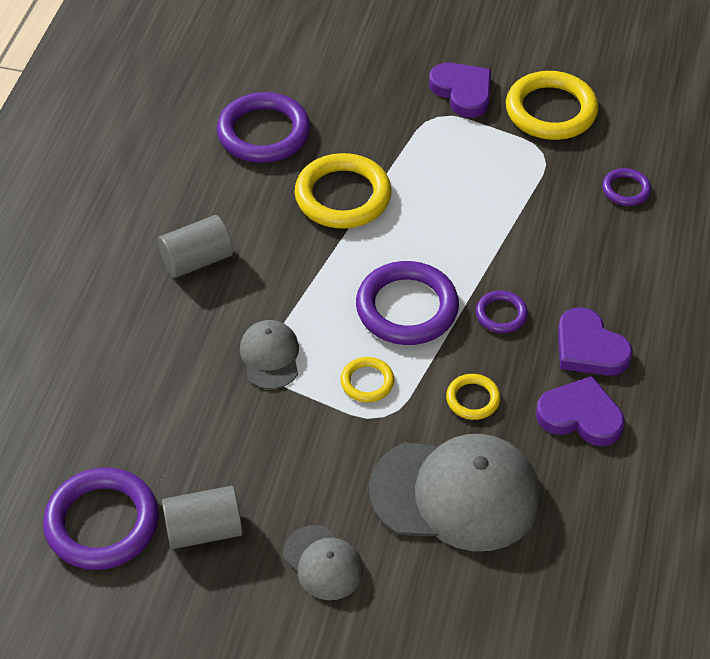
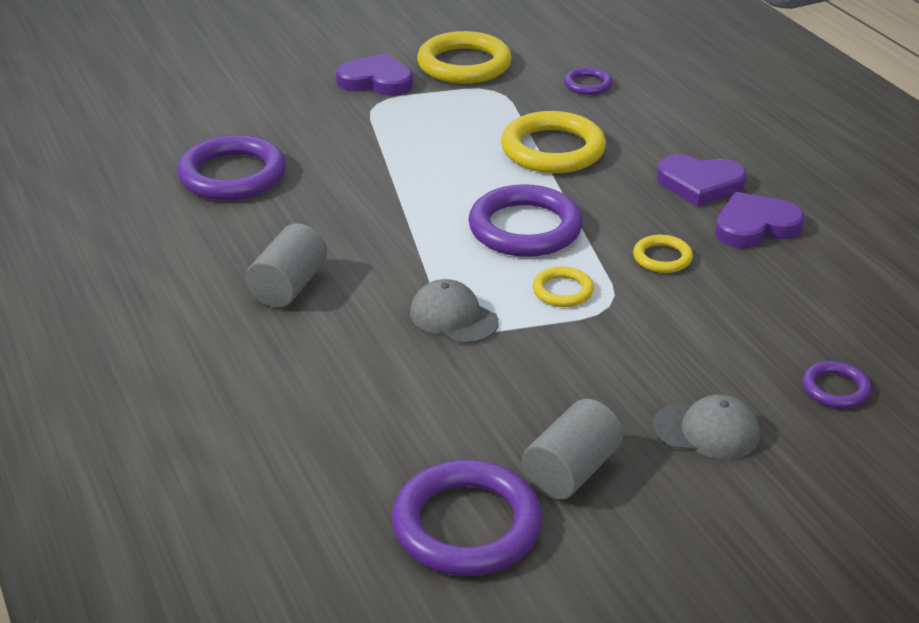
camera: 40 degrees left, 15 degrees down
yellow ring [294,153,392,229] -> yellow ring moved to [501,111,606,173]
grey cap [369,434,541,551] -> none
purple ring [476,291,528,333] -> purple ring moved to [803,361,871,408]

